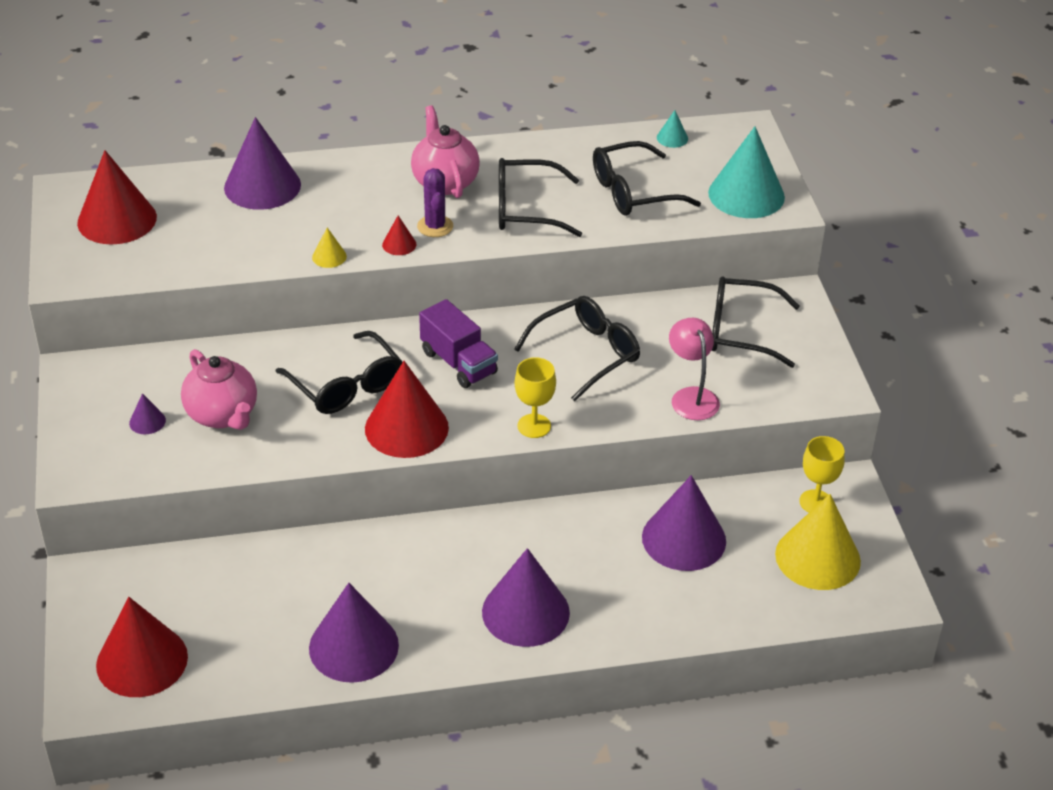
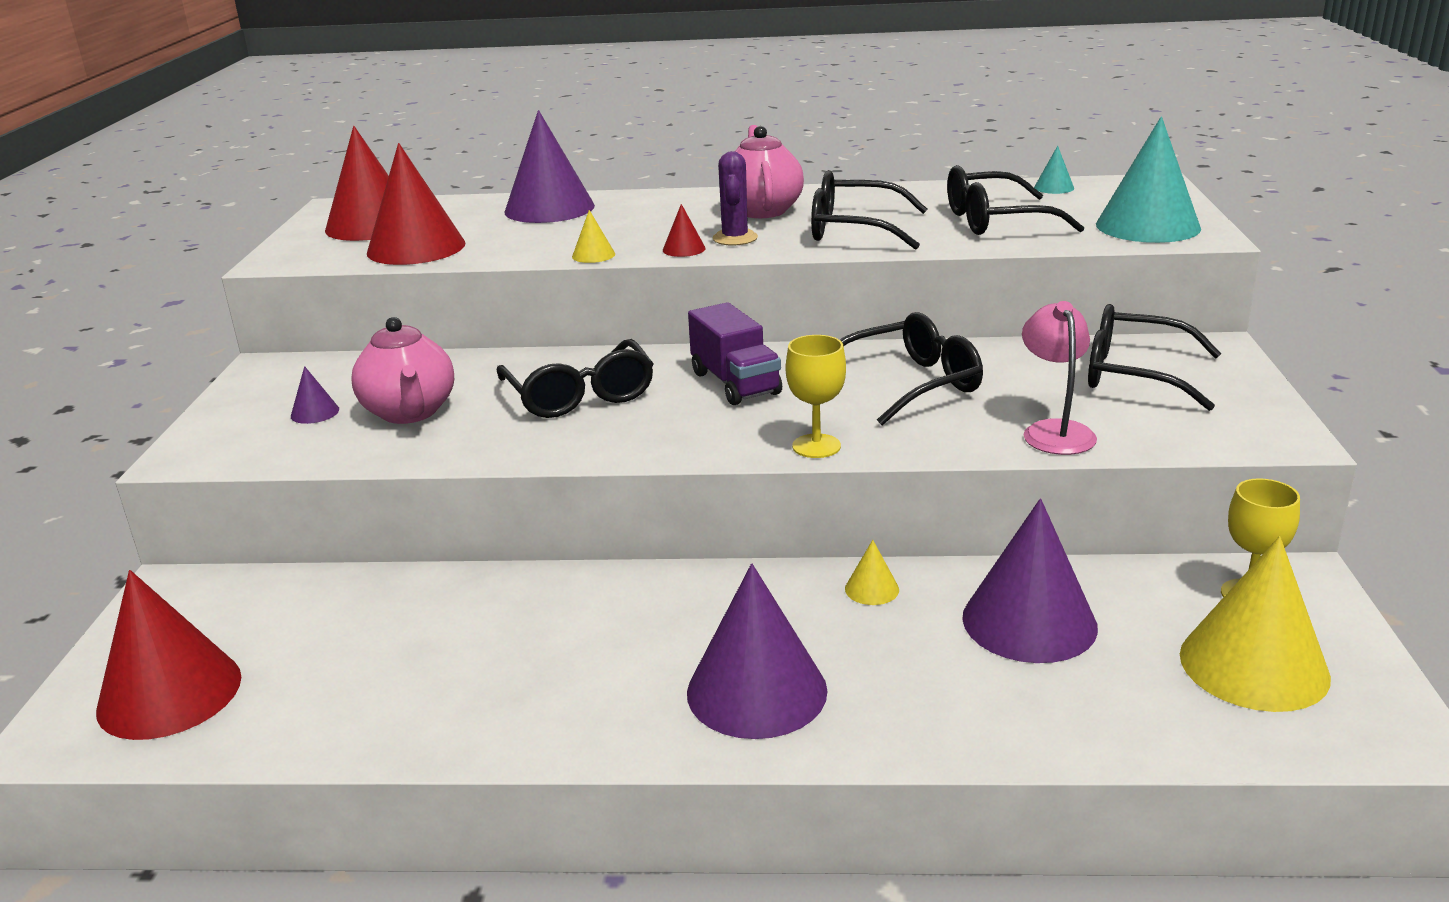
camera: 15 degrees right, 15 degrees down
purple cone [309,583,399,683] -> none
red cone [365,361,449,458] -> red cone moved to [367,143,465,265]
none -> yellow cone [845,540,899,605]

